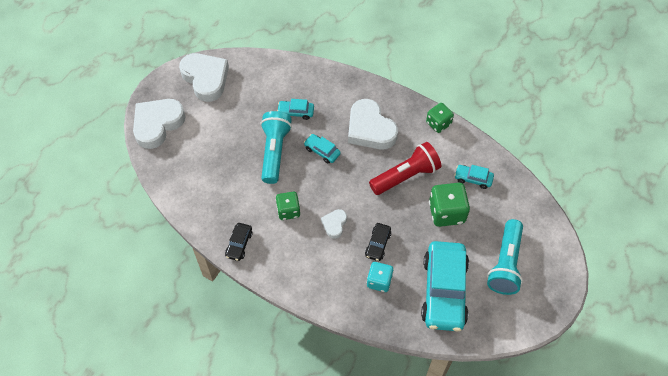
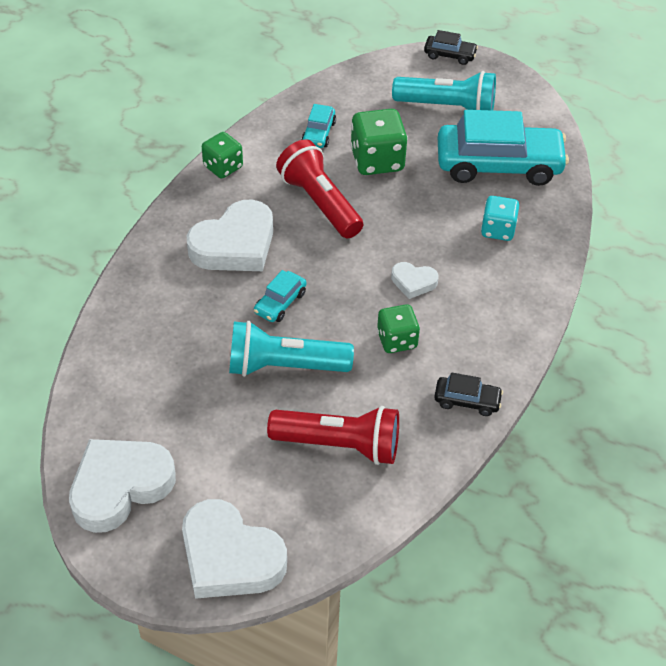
camera: 95 degrees left, 10 degrees down
turquoise car [277,99,314,120] -> none
black car [365,223,391,261] -> black car moved to [424,30,478,65]
none -> red flashlight [267,406,399,465]

